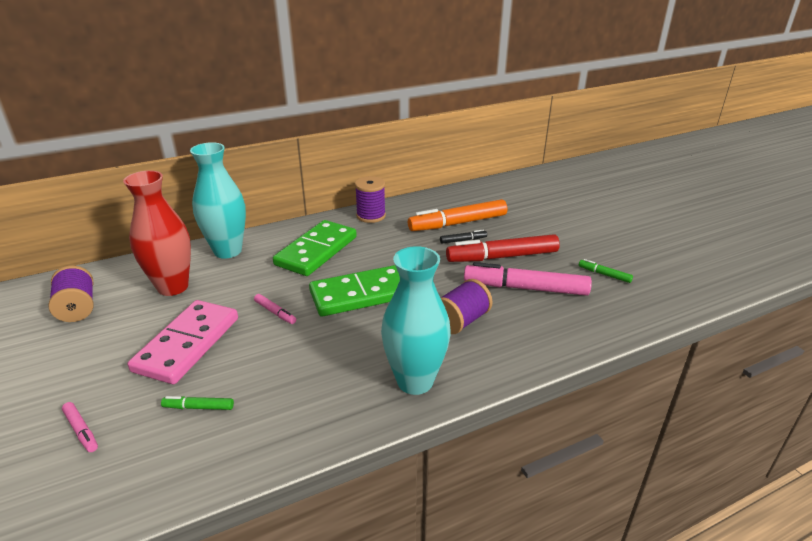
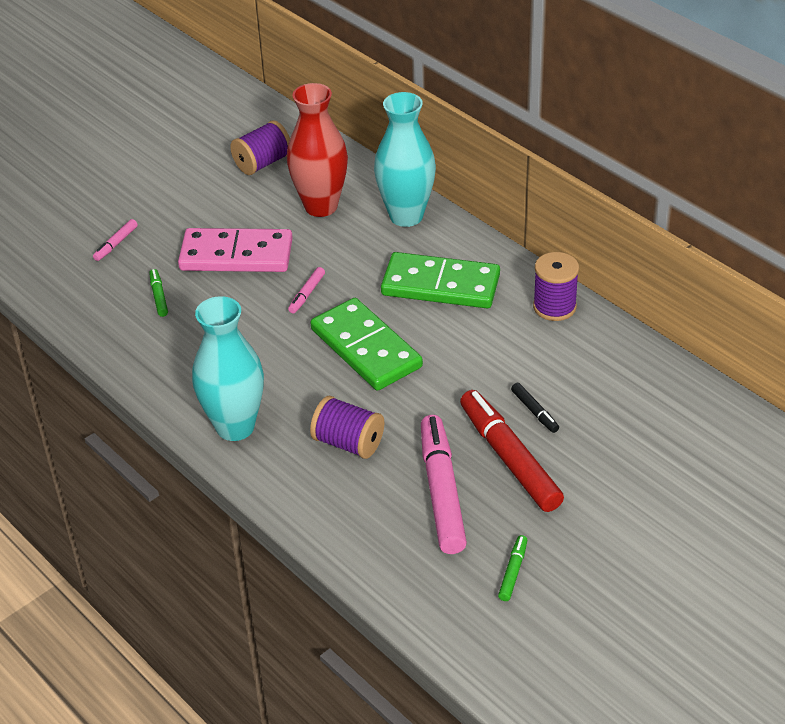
camera: 75 degrees right, 10 degrees up
orange marker [408,199,507,231] -> none

